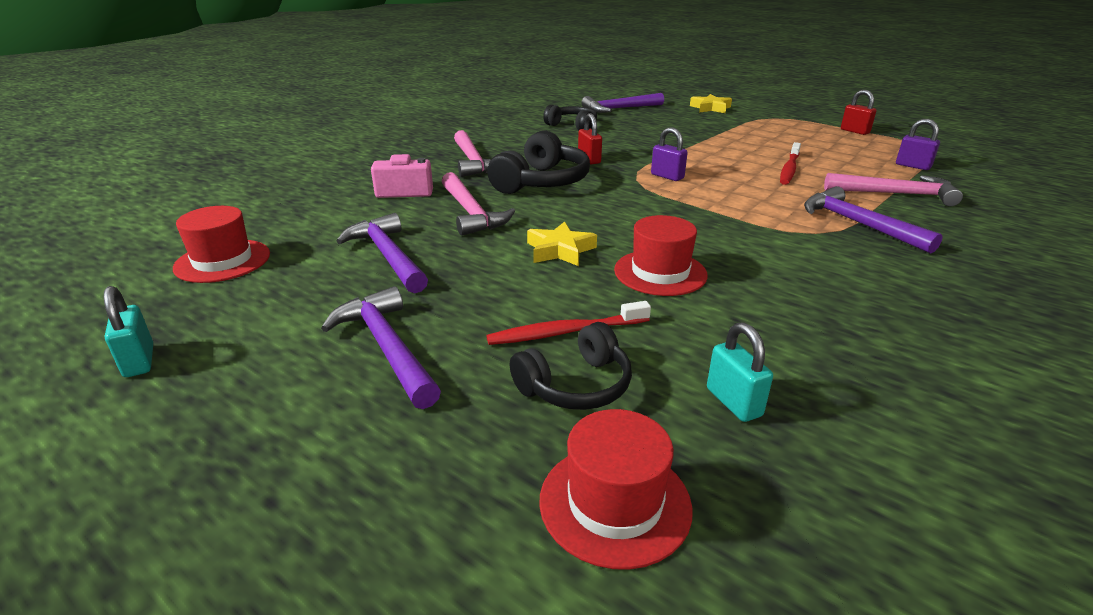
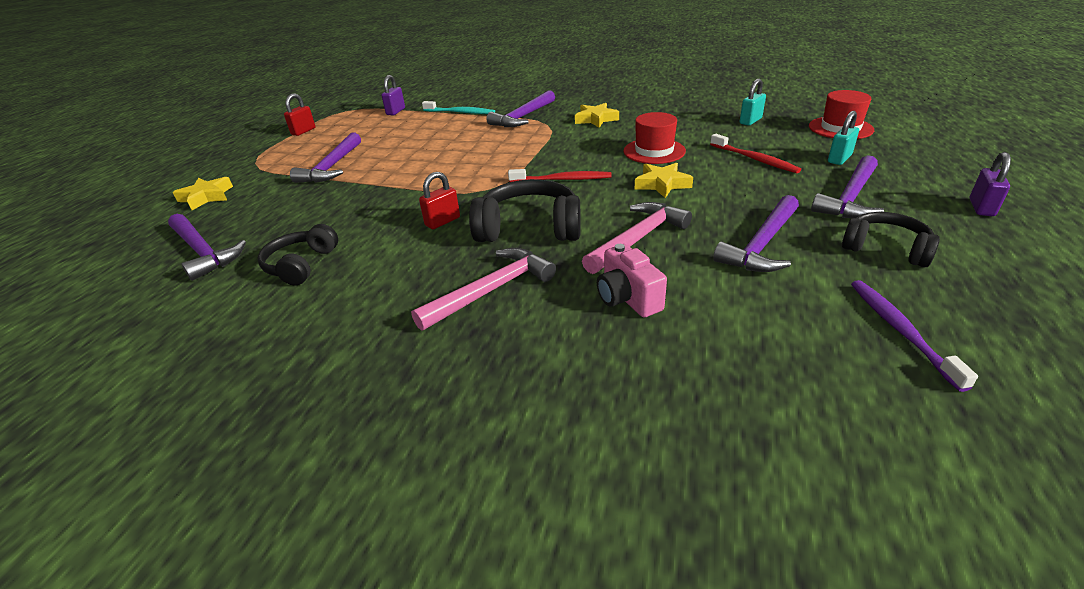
camera: 110 degrees left, 5 degrees up
turquoise padlock [104,286,153,377] -> turquoise padlock moved to [828,111,859,165]
red hat [173,206,270,283] -> purple toothbrush [851,280,978,392]
black headphones [510,322,632,410] -> black headphones moved to [842,212,940,267]
purple padlock [651,127,688,181] -> purple padlock moved to [970,152,1011,216]
red toothbrush [780,142,801,185] -> red toothbrush moved to [508,169,612,182]
pink hammer [824,173,963,207] -> turquoise toothbrush [422,101,495,114]
none -> purple hammer [290,132,361,183]
none -> yellow star [575,103,619,128]

